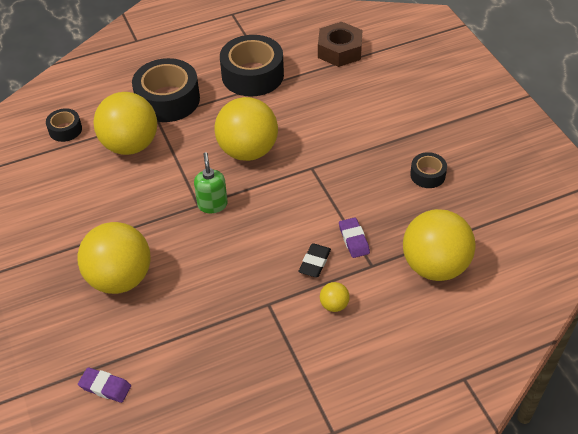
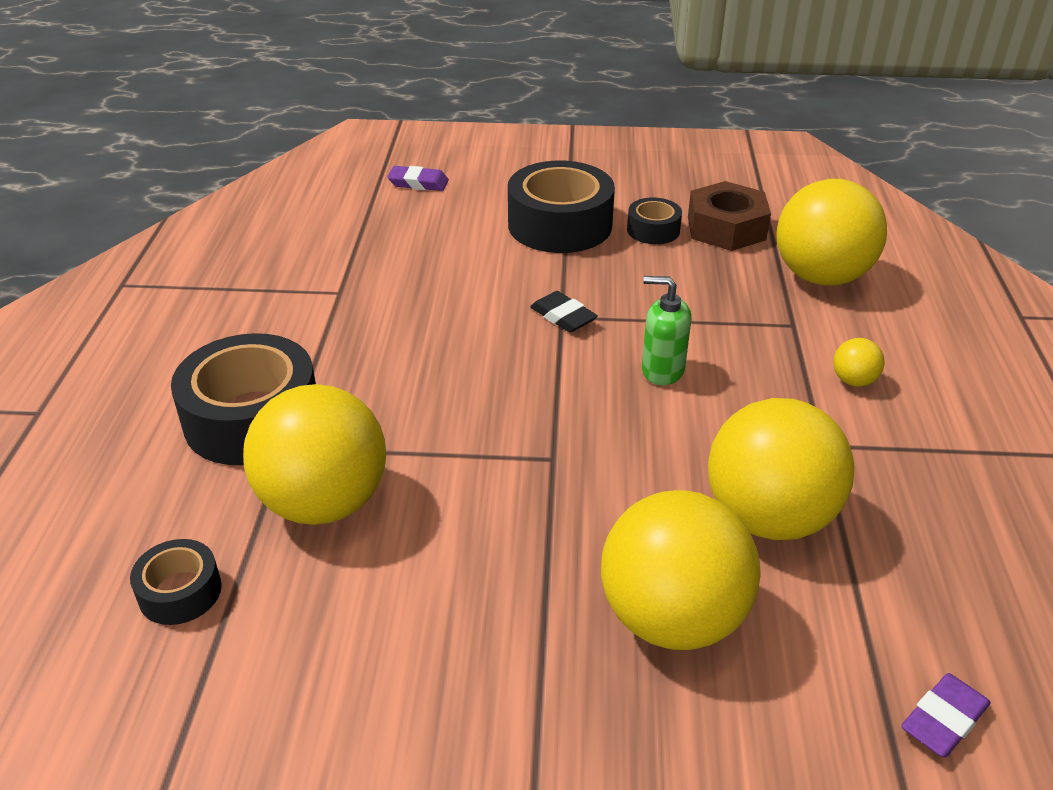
camera: 65 degrees left, 10 degrees down
green soap dispenser [194,152,228,213] -> green soap dispenser moved to [642,276,692,385]
yellow ball [214,97,278,161] -> yellow ball moved to [708,398,855,540]
black tape [220,35,284,97] -> black tape moved to [508,161,615,253]
black eraser [298,243,331,277] -> black eraser moved to [530,291,598,333]
brown nut [318,22,362,67] -> brown nut moved to [688,181,771,251]
purple eraser [339,217,370,258] -> purple eraser moved to [387,166,449,191]

